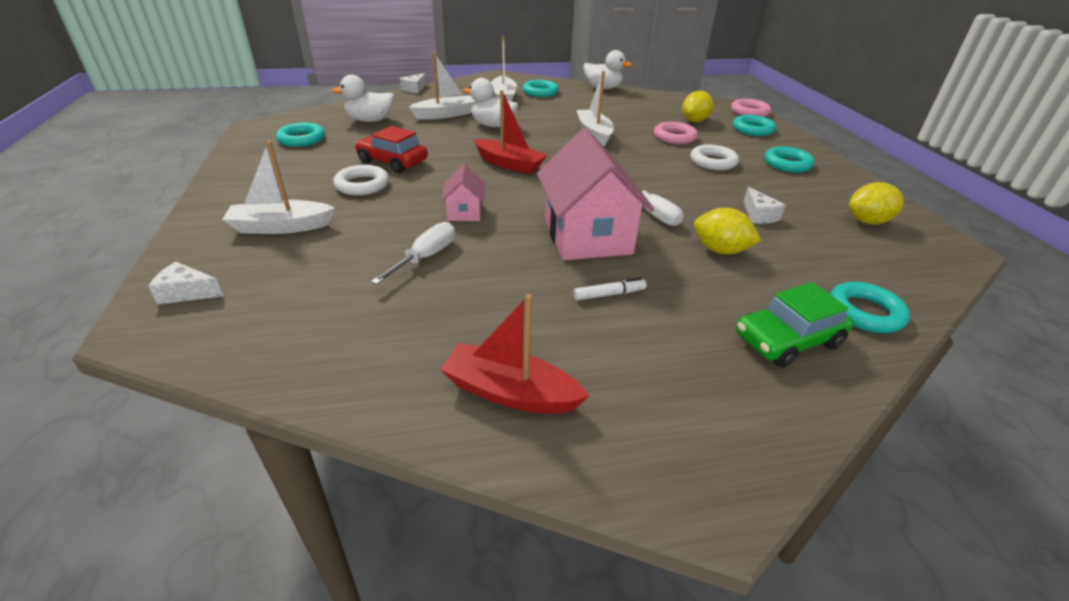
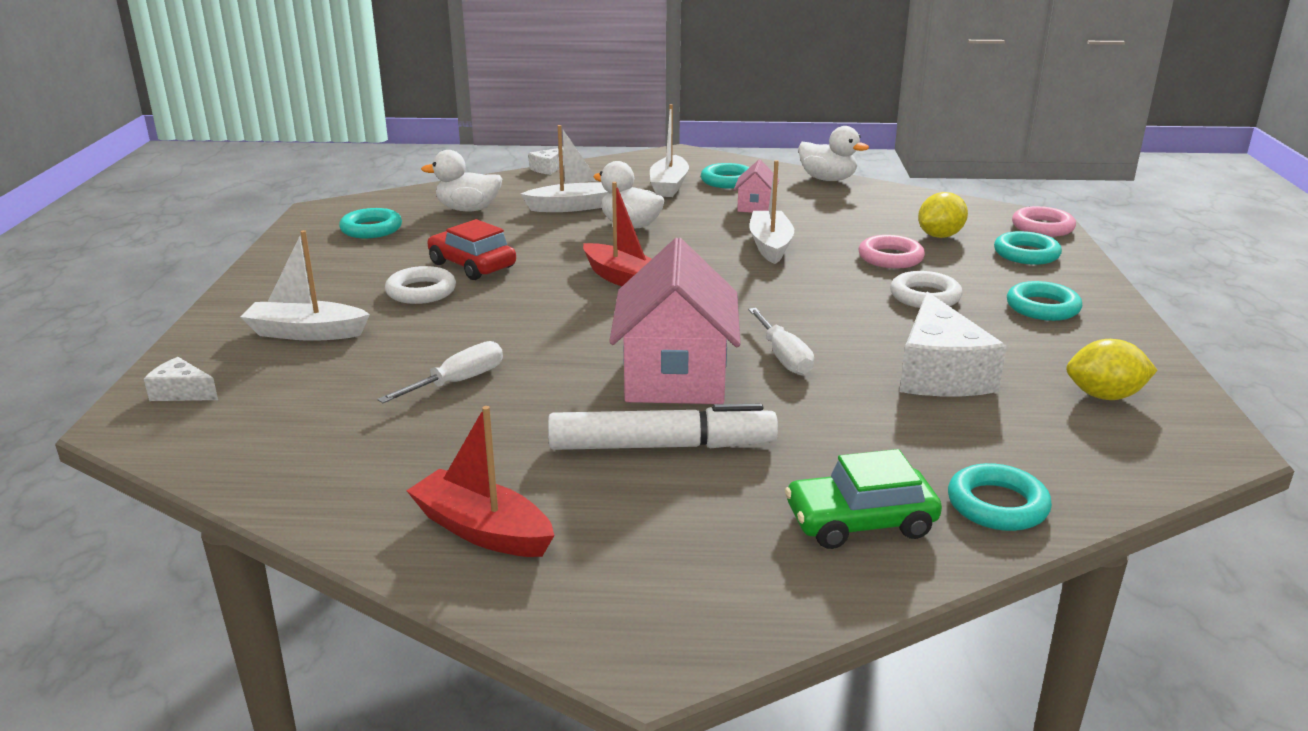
camera: 15 degrees right, 10 degrees down
pink house [441,164,485,221] -> pink house moved to [734,159,779,213]
white marker [574,278,647,301] -> white marker [548,404,778,450], size x2.34
yellow lemon [694,208,762,254] -> none
white cheese [744,187,786,224] -> white cheese [899,291,1007,396], size x2.05

